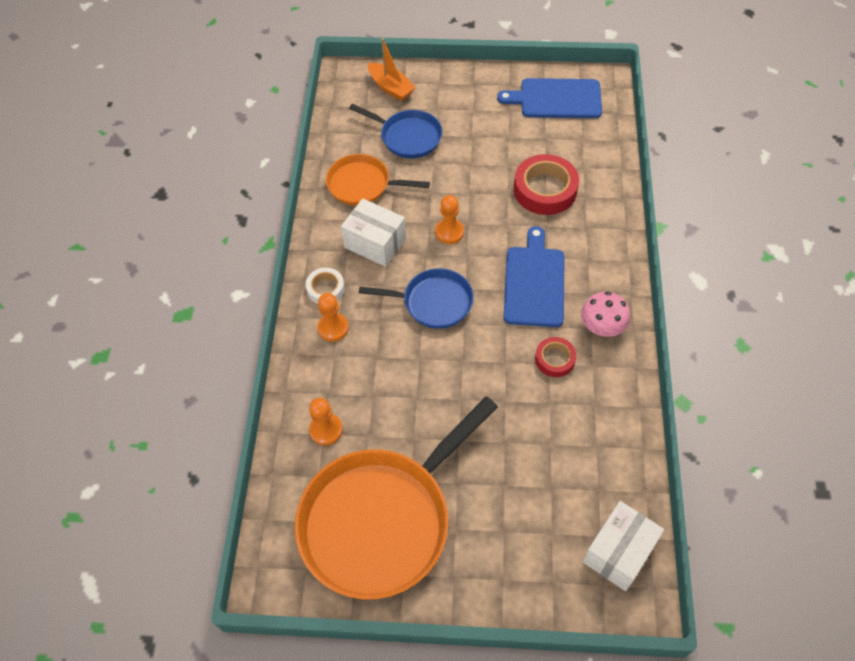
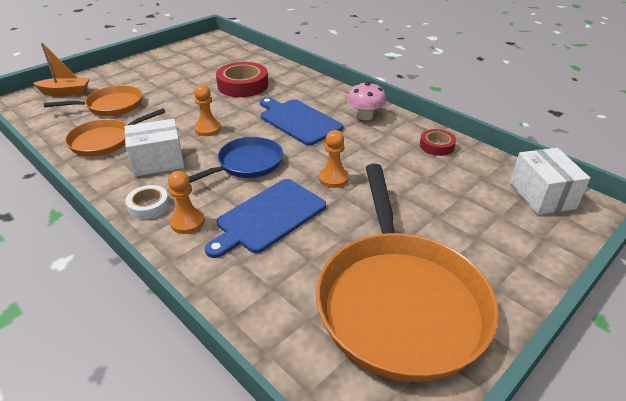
camera: 50 degrees left, 20 degrees down
orange pawn [309,398,343,446] -> orange pawn moved to [319,130,349,188]
blue pan [349,104,442,158] -> orange pan [44,85,142,116]
blue cutting board [497,78,602,118] -> blue cutting board moved to [205,179,326,258]
red tape [535,337,576,377] -> red tape moved to [420,129,456,156]

